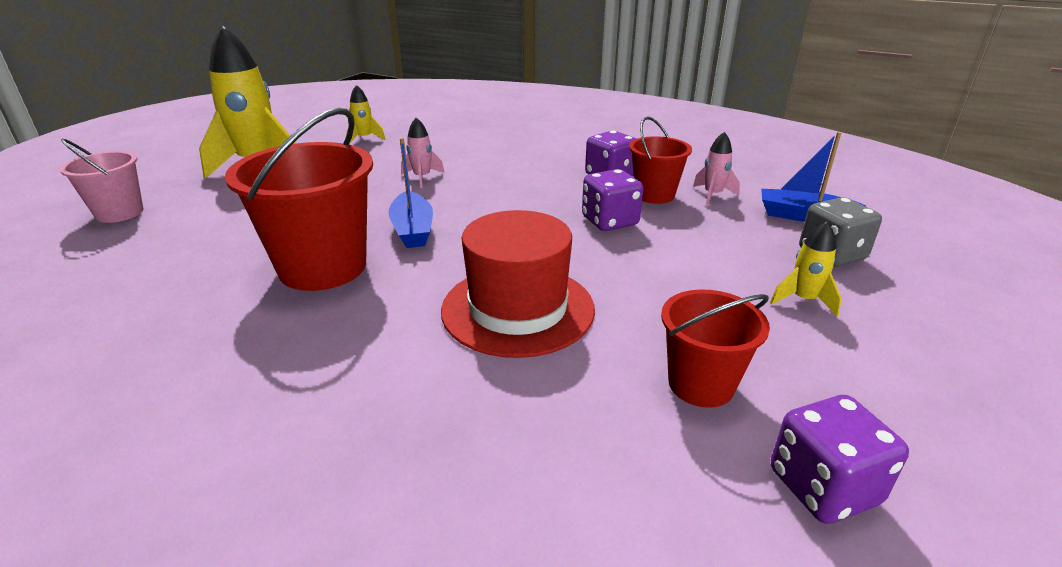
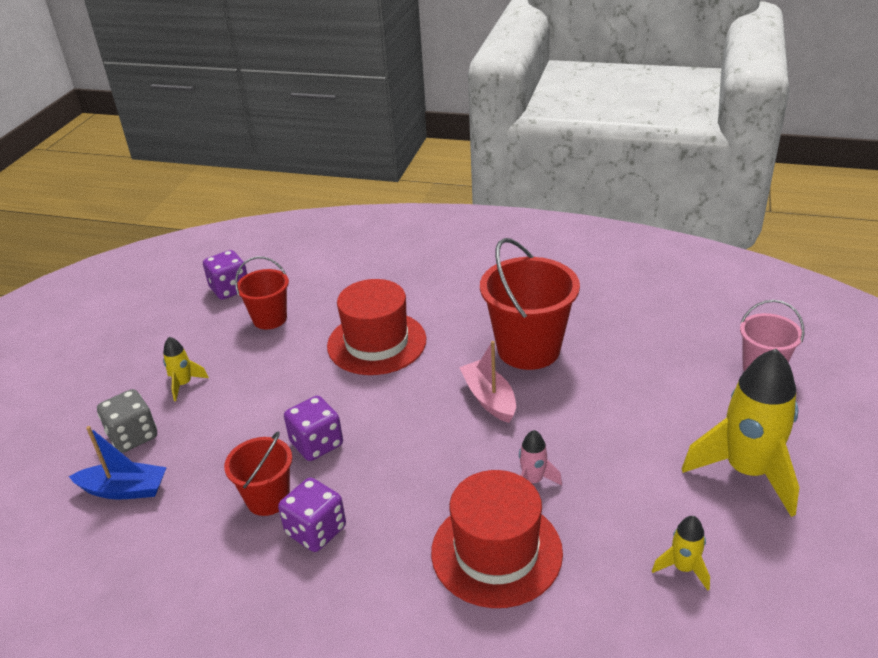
camera: 170 degrees right, 5 degrees up
blue boat [388,138,433,248] -> pink boat [459,341,516,423]
pink rocket [693,132,740,206] -> none
none -> red hat [431,470,563,608]

